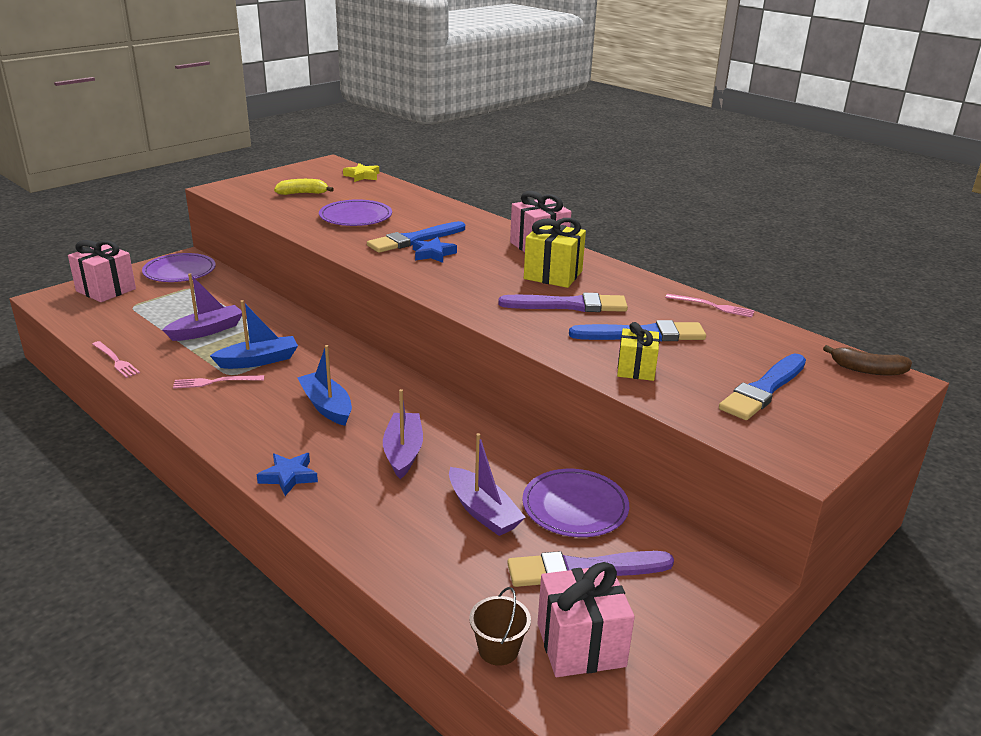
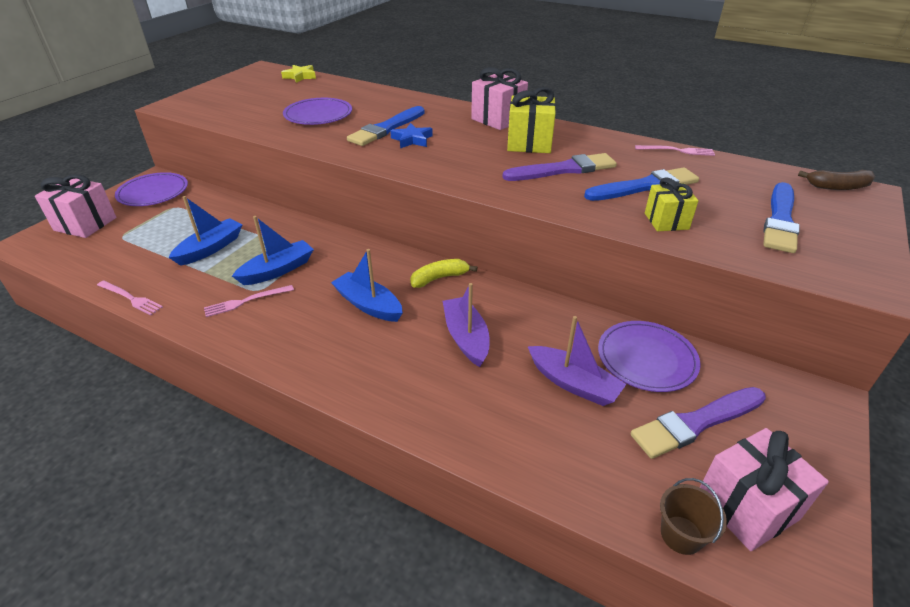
camera: 15 degrees left, 10 degrees up
purple boat [163,273,242,341] -> blue boat [168,196,243,266]
blue star [257,453,318,496] -> none
yellow banana [274,179,334,195] -> yellow banana moved to [410,259,478,288]

